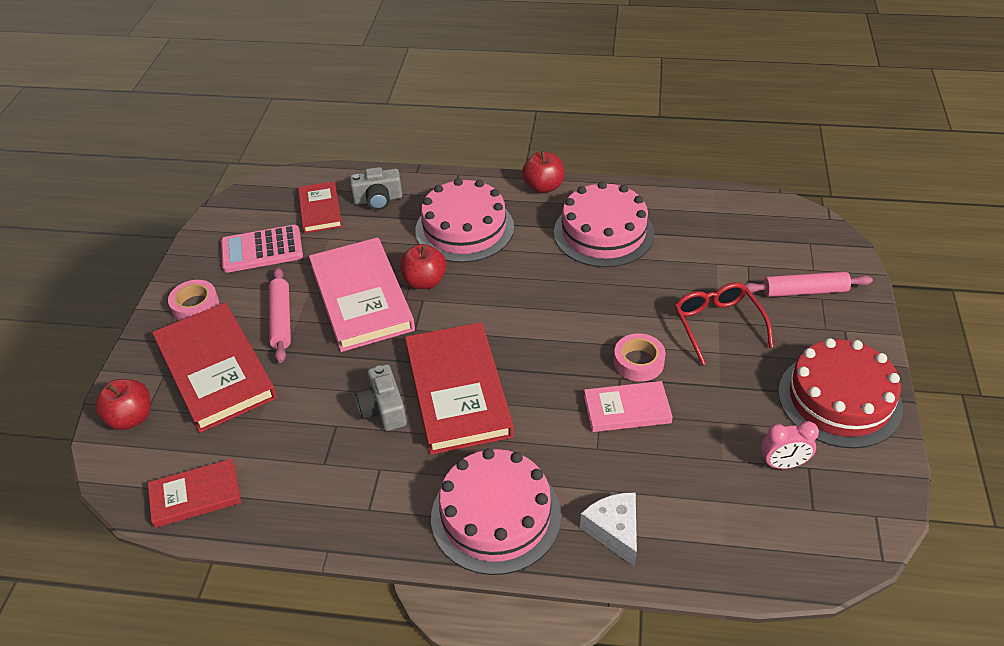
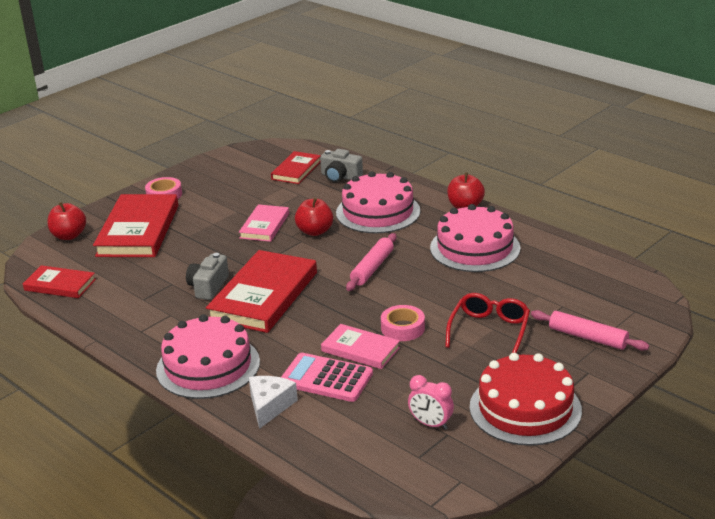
camera: 35 degrees right, 15 degrees down
pink calculator [221,225,303,273] -> pink calculator moved to [281,353,373,402]
pink rolling pin [269,267,291,363] -> pink rolling pin moved to [346,233,396,291]
pink book [309,237,415,352] -> pink book [239,204,289,242], size x0.56

